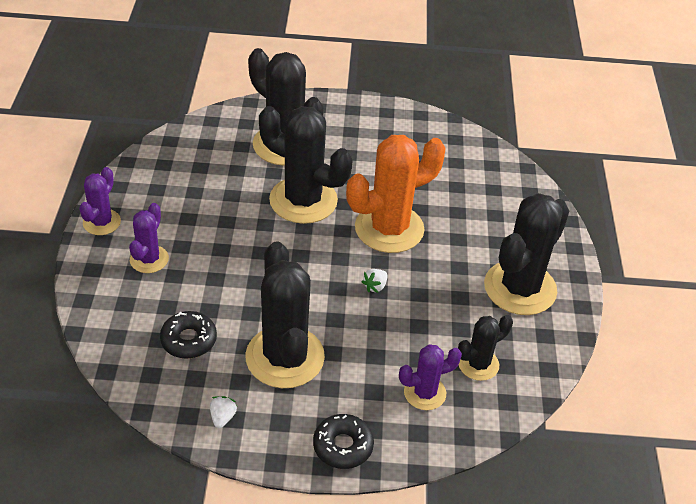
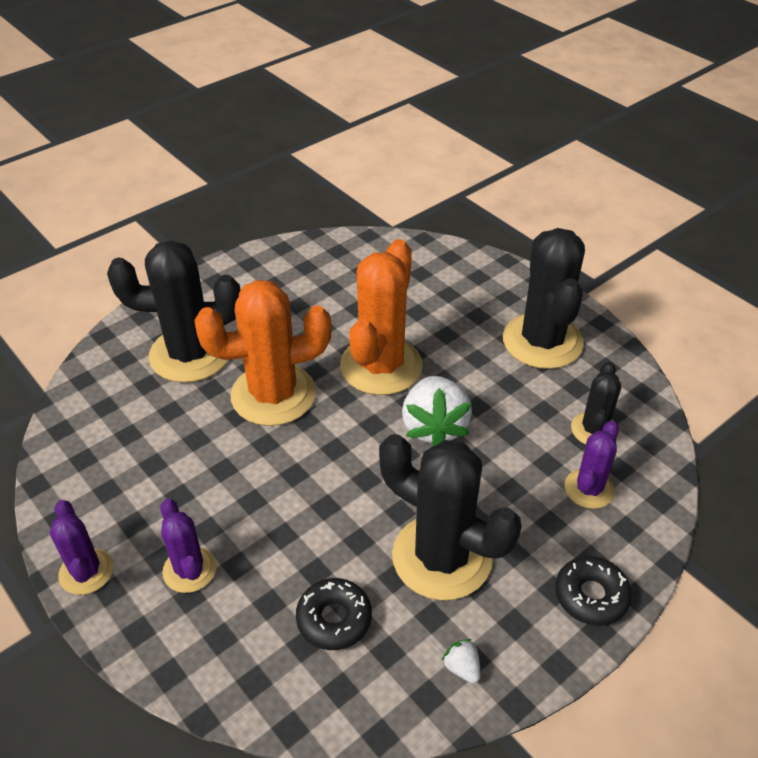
camera: 40 degrees left, 0 degrees up
black cactus [259,106,352,224] -> orange cactus [194,280,332,426]
white strawberry [361,269,387,293] -> white strawberry [402,376,472,446], size x2.36

